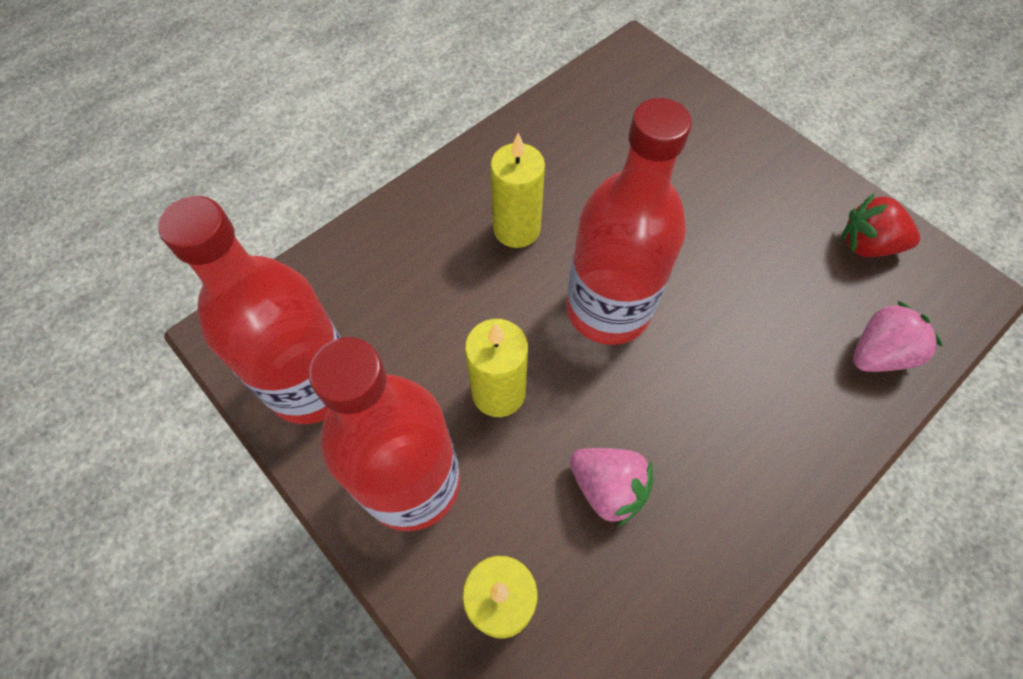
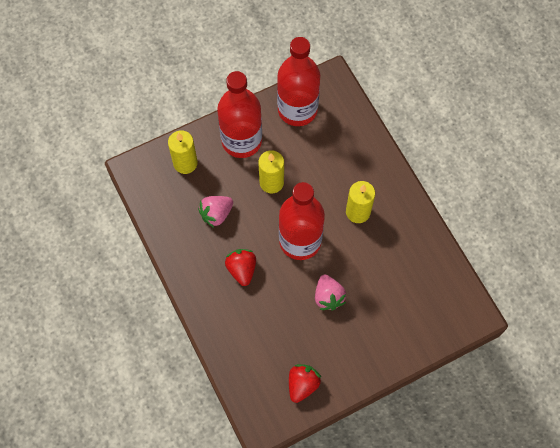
camera: 105 degrees right, 5 degrees up
pink strawberry [853,301,943,372] -> pink strawberry moved to [315,275,346,310]
none -> red strawberry [225,249,256,286]

